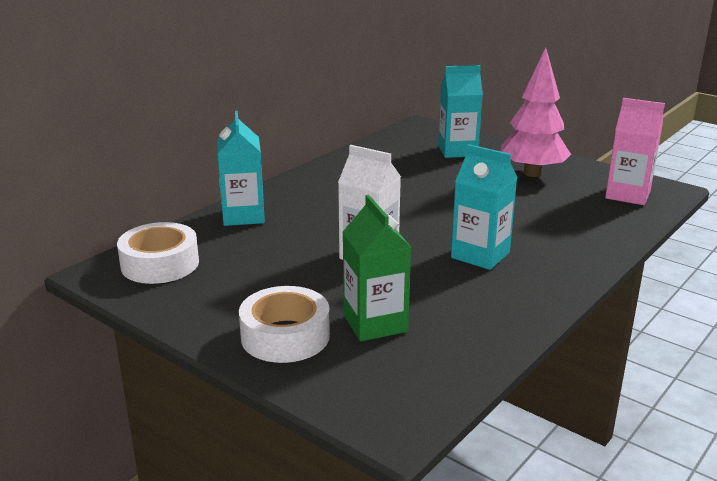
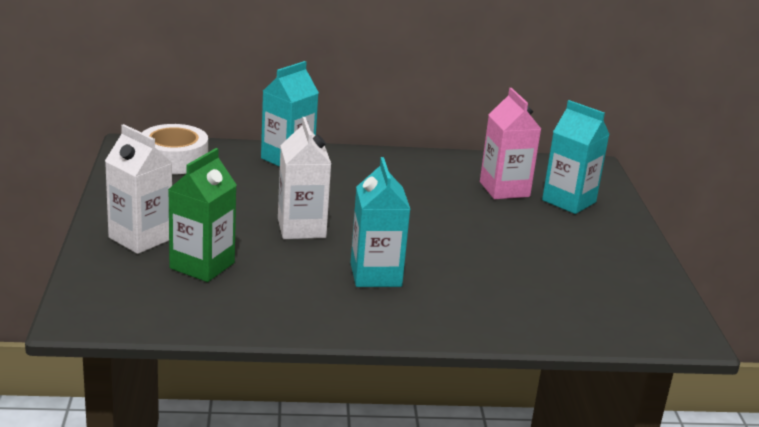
camera: 45 degrees right, 0 degrees up
white tape [239,286,330,363] -> white carton [105,124,172,254]
pink tree [500,47,571,177] -> none
pink carton [605,98,665,205] -> pink carton moved to [480,88,541,199]

